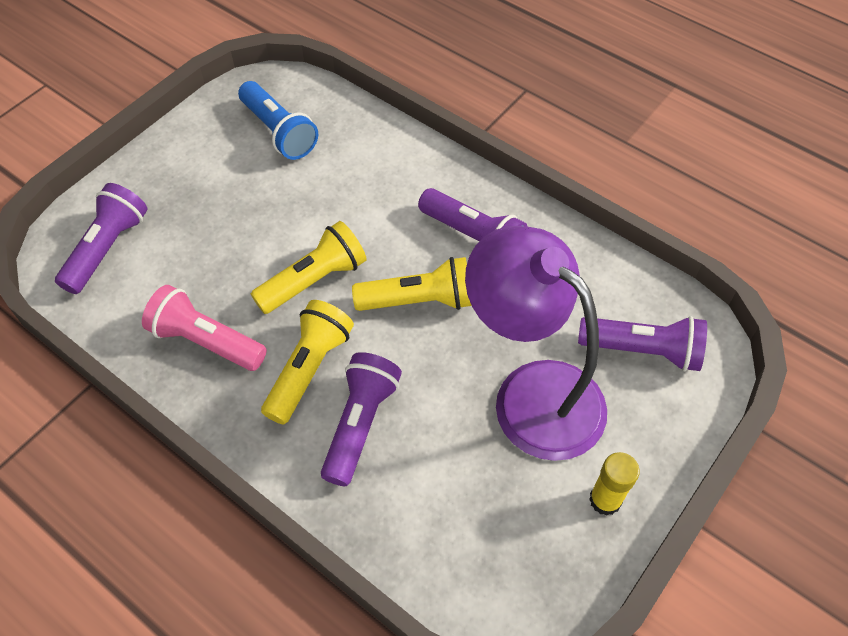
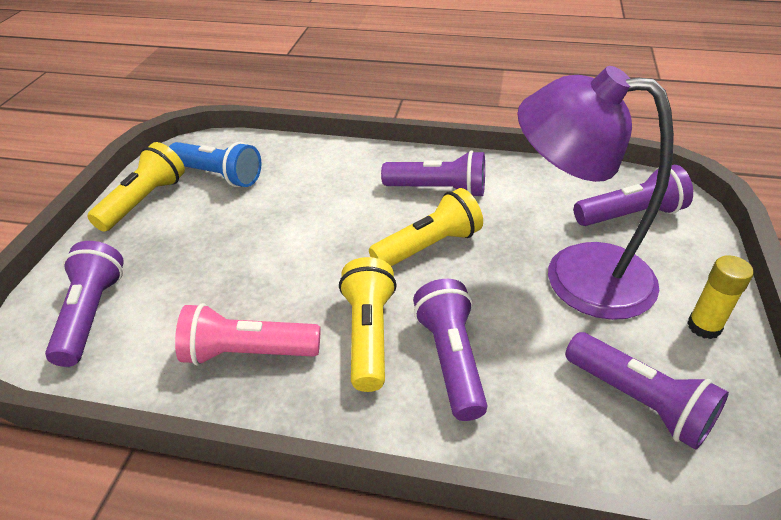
camera: 25 degrees left, 15 degrees down
yellow flashlight [251,221,367,314] -> yellow flashlight moved to [87,142,185,232]
none -> purple flashlight [565,332,729,450]

